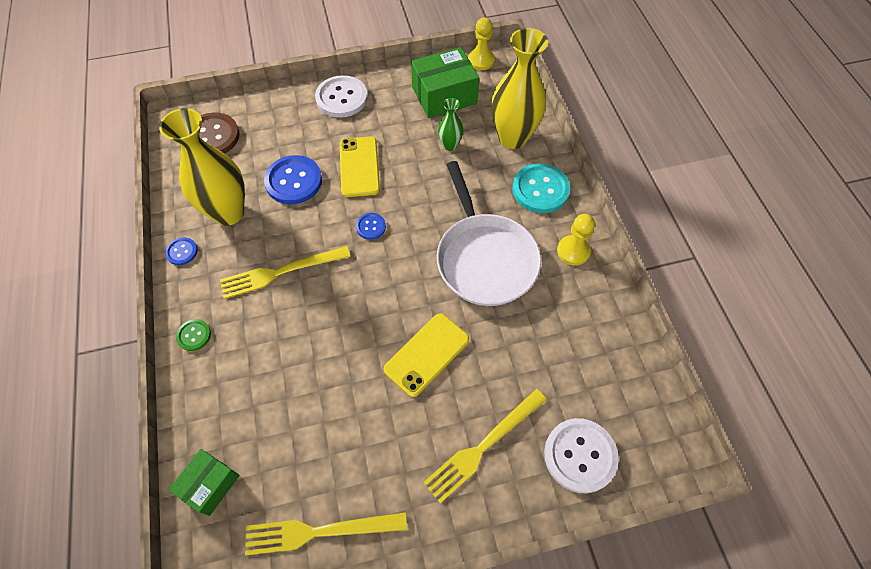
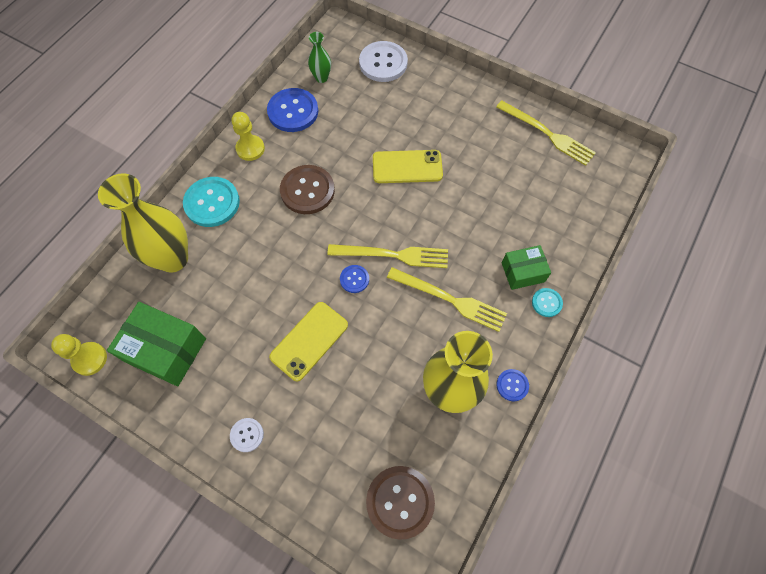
camera: 135 degrees left, 5 degrees up
green box [168,449,240,516] -> green box moved to [502,245,551,290]
green button [176,319,211,351] -> turquoise button [532,288,563,317]
blue button [264,155,322,204] -> blue button moved to [267,88,318,132]
white button [315,75,368,118] -> white button [230,418,264,452], size x0.51
yellow fork [423,389,547,503] -> yellow fork moved to [327,244,448,268]
white pan [437,161,541,306] -> brown button [280,165,335,214]
green vase [438,98,463,151] -> green vase moved to [308,32,331,83]

